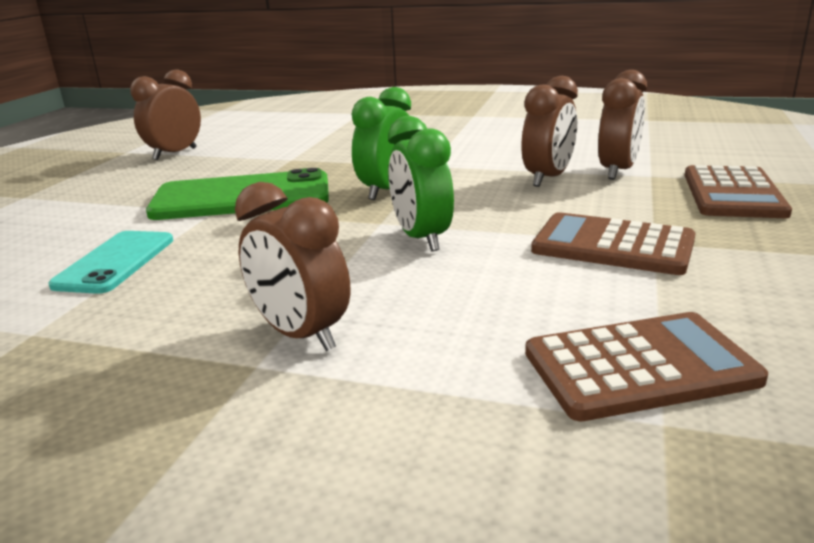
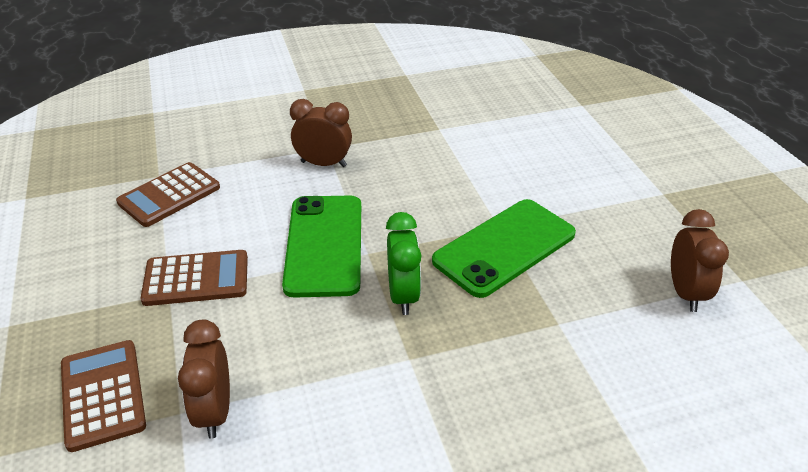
camera: 145 degrees right, 15 degrees up
turquoise phone [49,231,173,294] -> none
green clock [388,116,454,251] -> green phone [282,195,361,298]
brown clock [521,76,578,187] -> none

